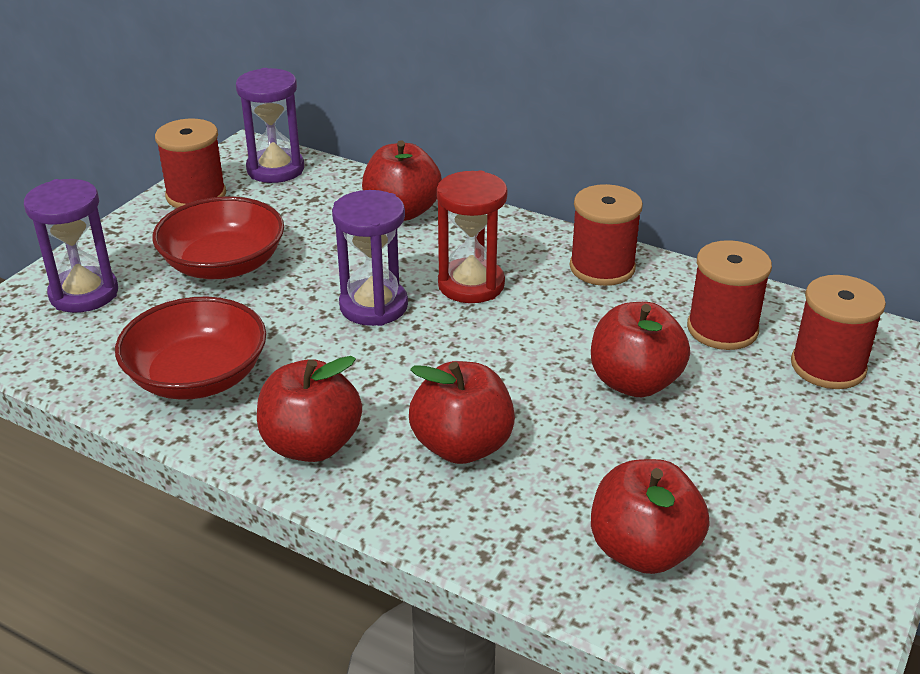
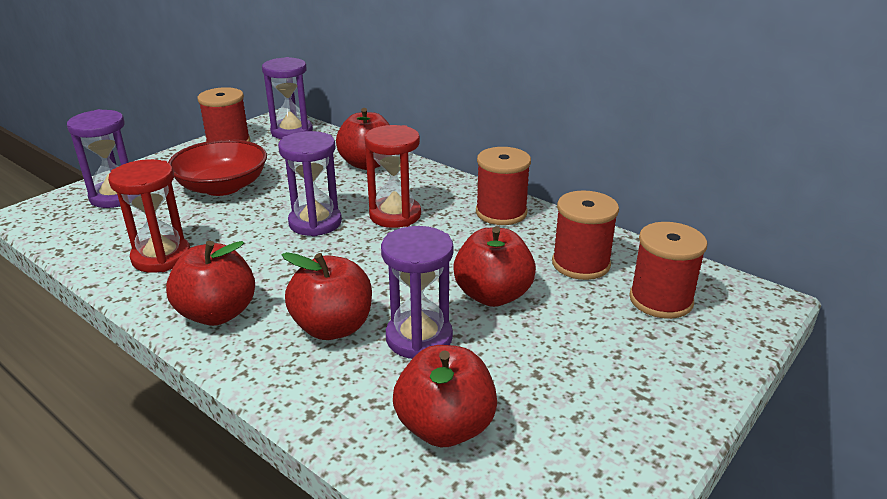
camera: 10 degrees right, 5 degrees down
red bowl [115,296,266,400] -> red hourglass [108,159,190,273]
none -> purple hourglass [381,226,453,359]

